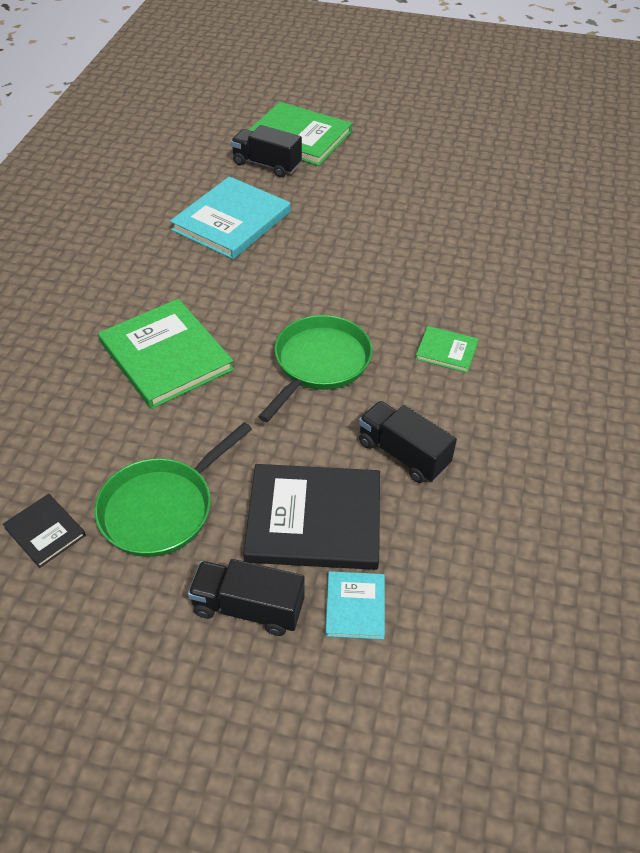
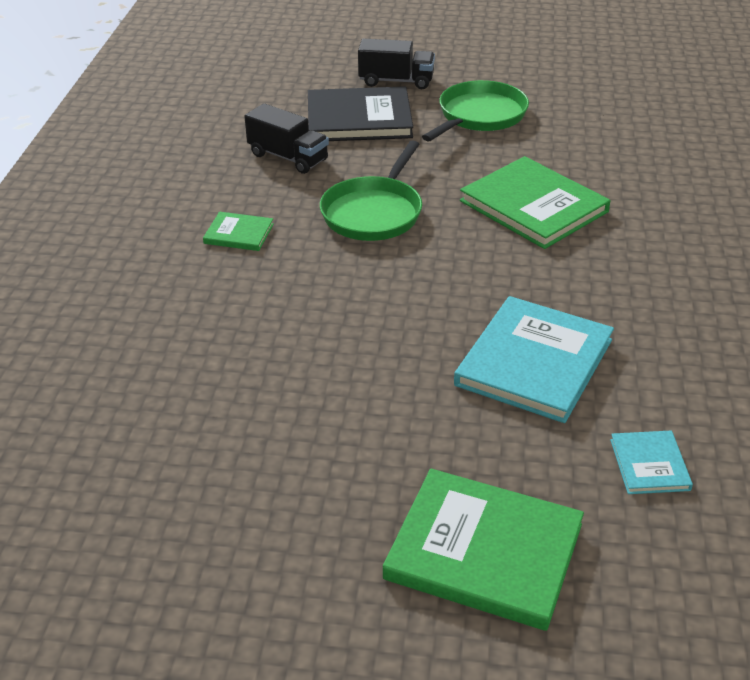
camera: 175 degrees right, 10 degrees down
black book [3,494,86,568] -> none
black truck [231,125,302,177] -> none
turquoise book [325,571,385,640] -> turquoise book moved to [610,431,693,494]

